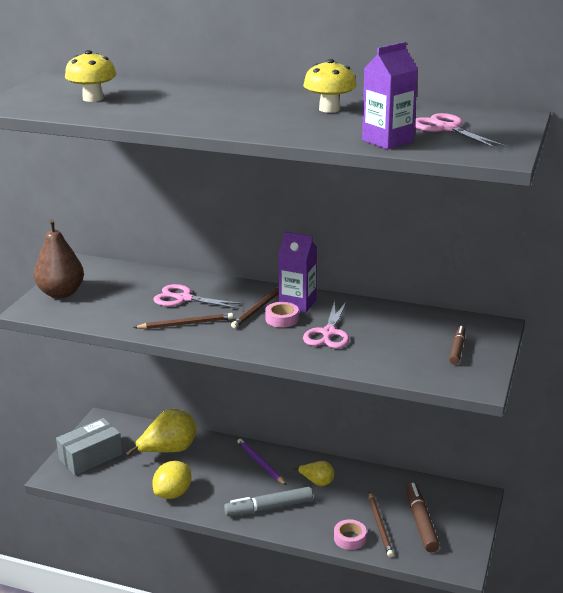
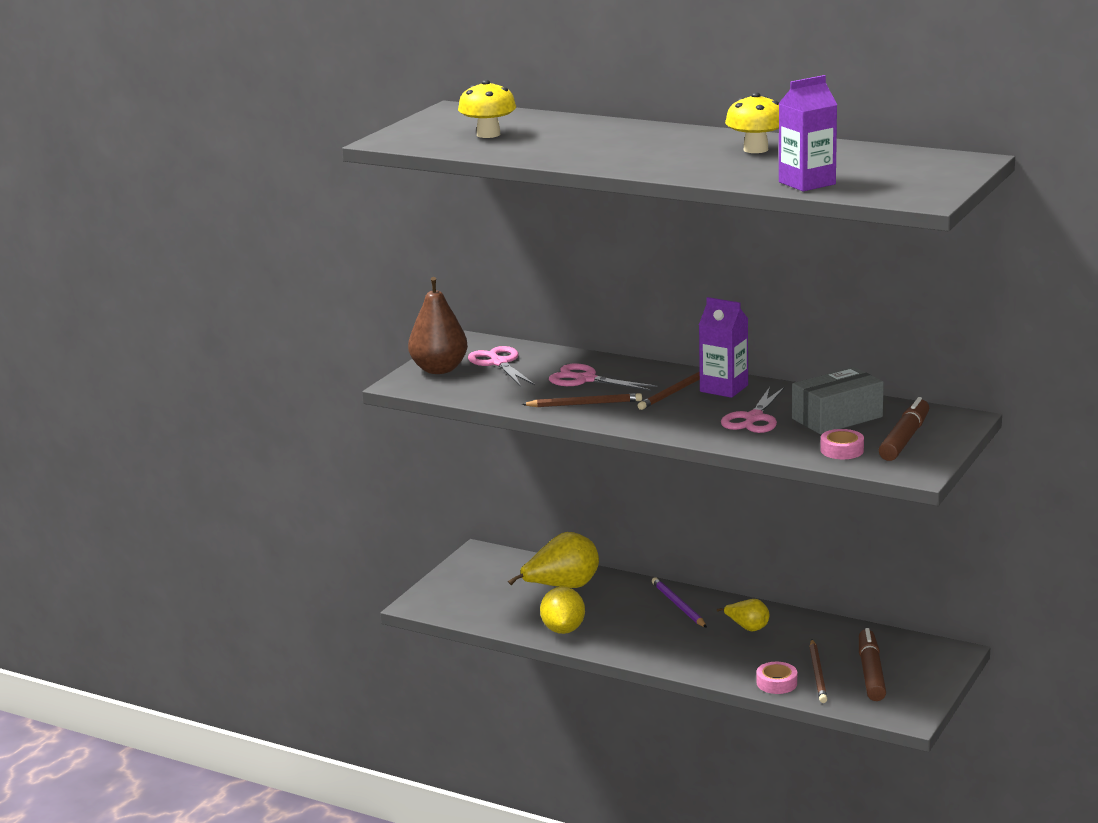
camera: 10 degrees right, 5 degrees down
grey box [56,418,122,475] -> grey box moved to [792,367,884,434]
yellow lemon [152,461,192,499] -> yellow lemon turned 45 degrees counterclockwise [540,587,585,634]
grey marker [224,487,313,516] -> none
pink tape [265,302,299,328] -> pink tape moved to [820,429,864,459]
pink scissors [415,113,507,148] -> pink scissors moved to [468,346,535,387]
brown marker [449,326,466,365] -> brown marker [879,397,929,461], size x1.62

